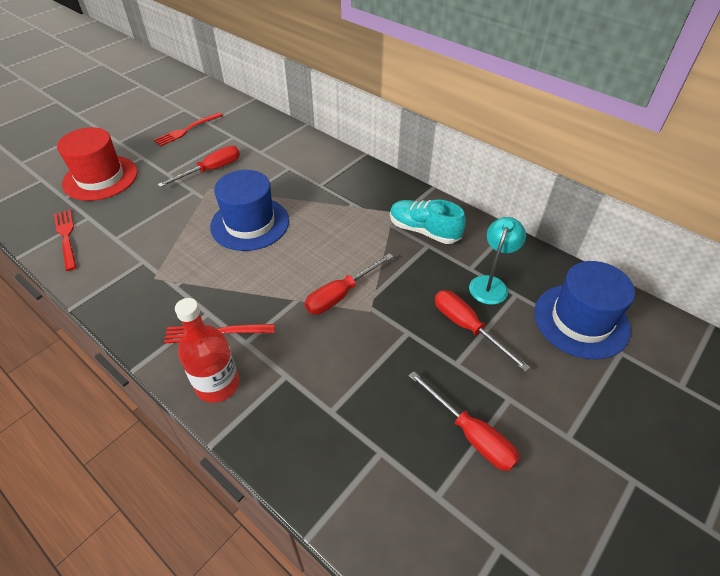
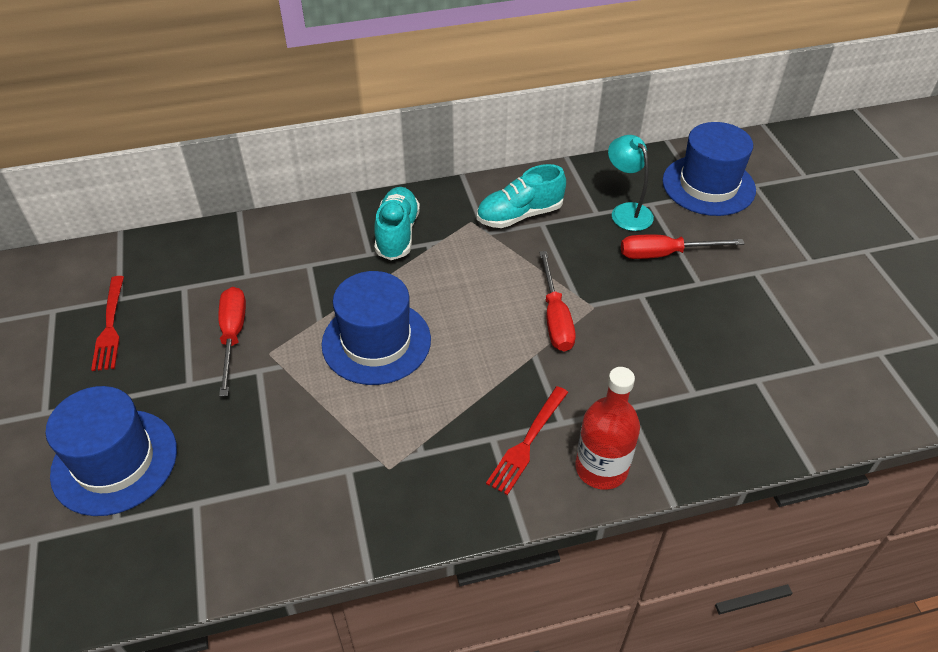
camera: 55 degrees left, 0 degrees up
red fork [54,210,77,271] -> none
red hat [57,127,137,201] -> blue hat [46,386,177,516]
red screwdriver [409,371,520,471] -> none
none -> turquoise shoe [374,187,420,260]

